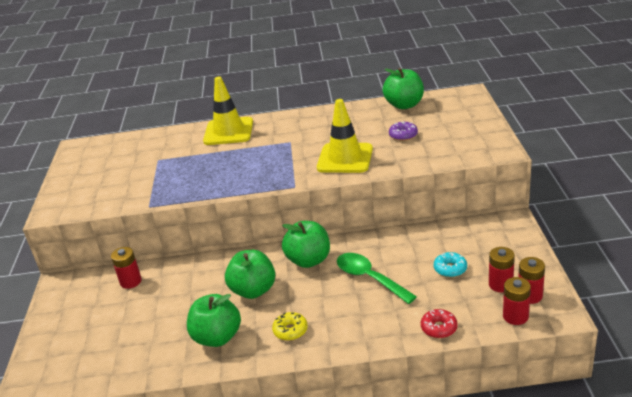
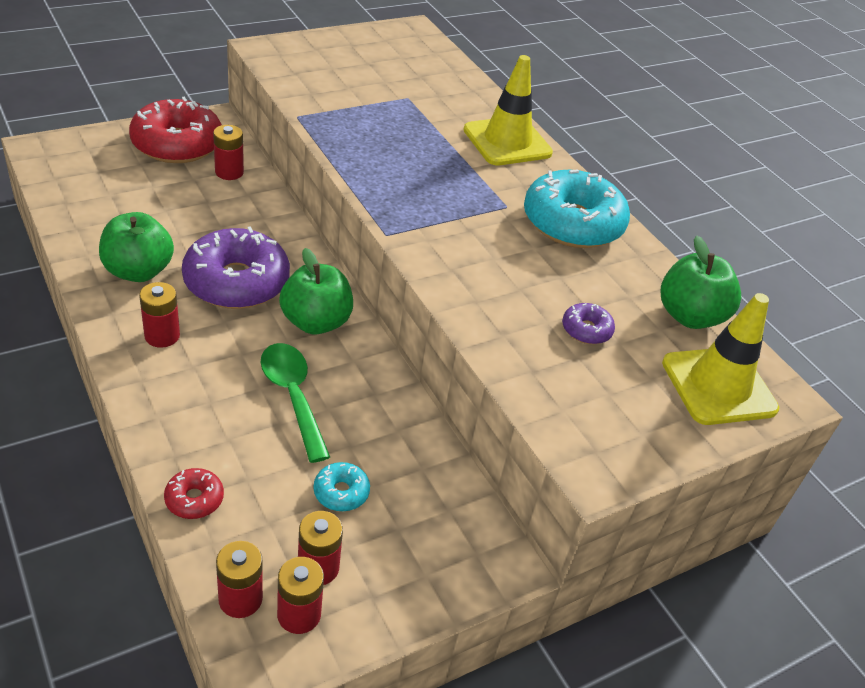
camera: 55 degrees right, 10 degrees up
green apple [225,250,275,299] -> purple donut [182,226,290,309]
yellow donut [272,312,308,341] -> red battery [139,282,180,348]
yellow traffic cone [317,99,373,173] -> yellow traffic cone moved to [662,293,779,425]
green spoon [337,253,417,304] -> green spoon turned 45 degrees counterclockwise [260,343,330,463]
none -> red donut [129,97,222,163]
none -> turquoise donut [524,169,630,248]

